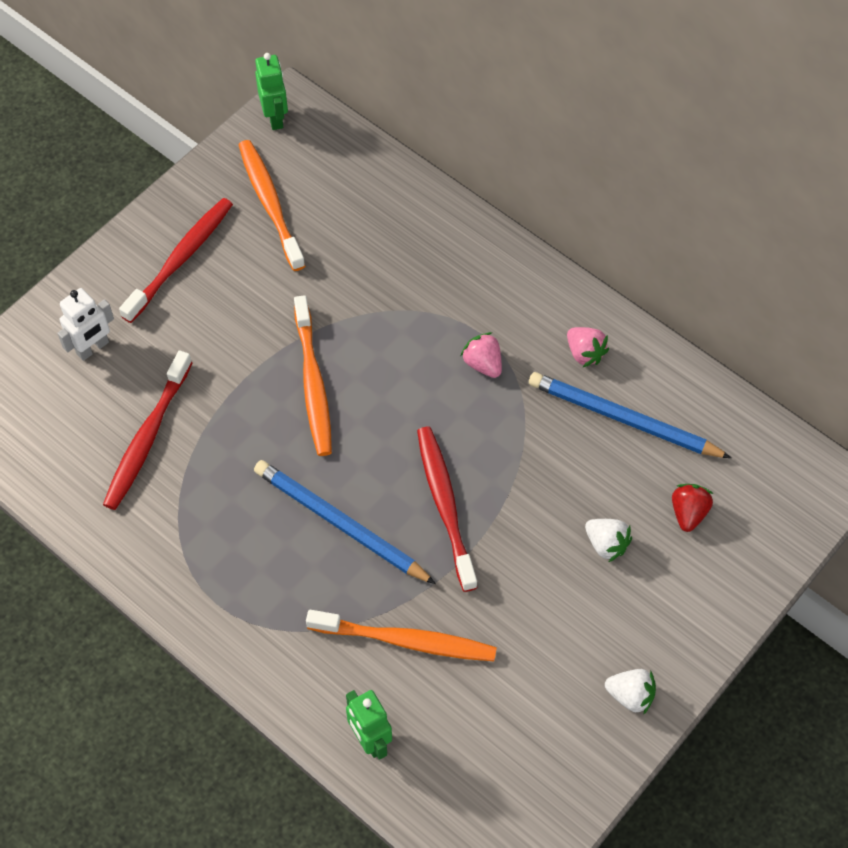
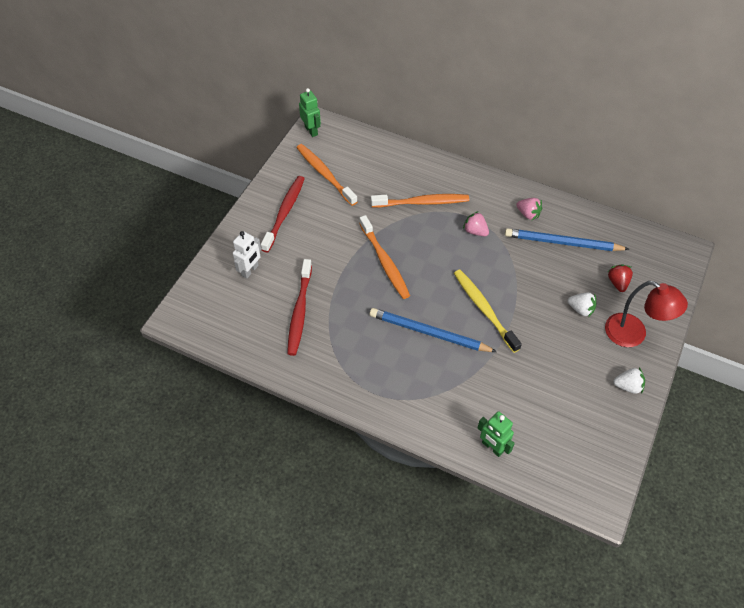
camera: 15 degrees left, 5 degrees down
orange toothbrush [306,610,497,661] -> orange toothbrush moved to [371,194,469,207]
red toothbrush [417,427,477,592] -> yellow toothbrush [454,270,522,353]
none -> red lamp [605,281,688,347]

